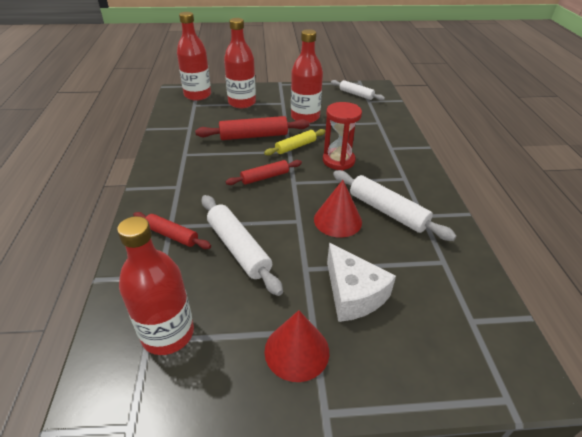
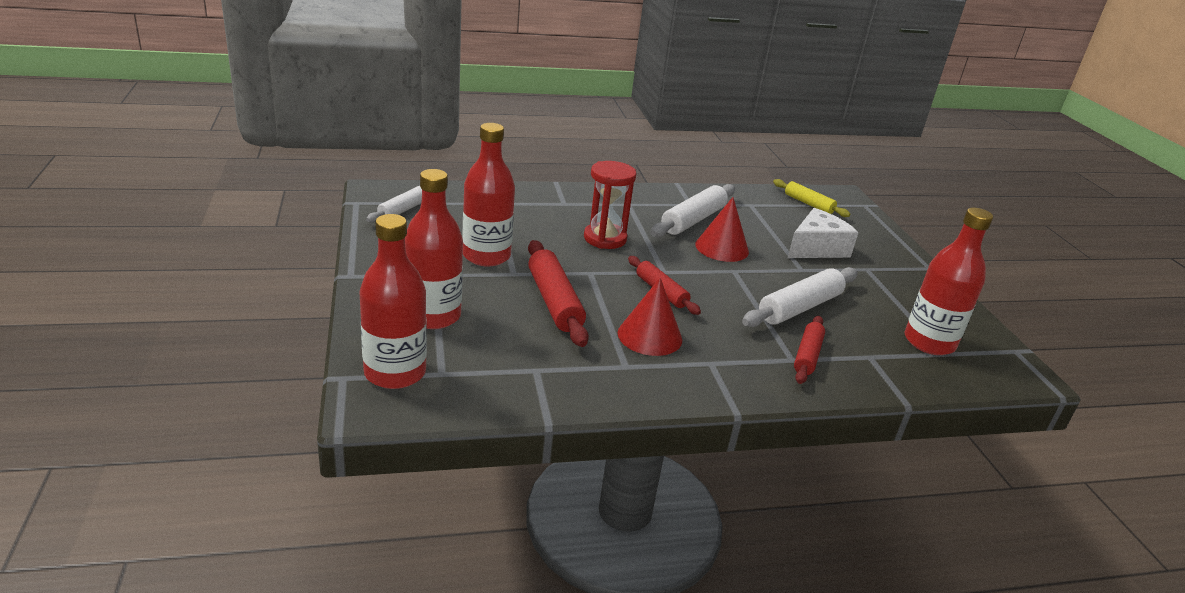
camera: 100 degrees left, 10 degrees down
yellow rolling pin [264,129,326,156] -> yellow rolling pin moved to [773,179,850,217]
red cone [264,310,329,382] -> red cone moved to [618,278,682,356]

